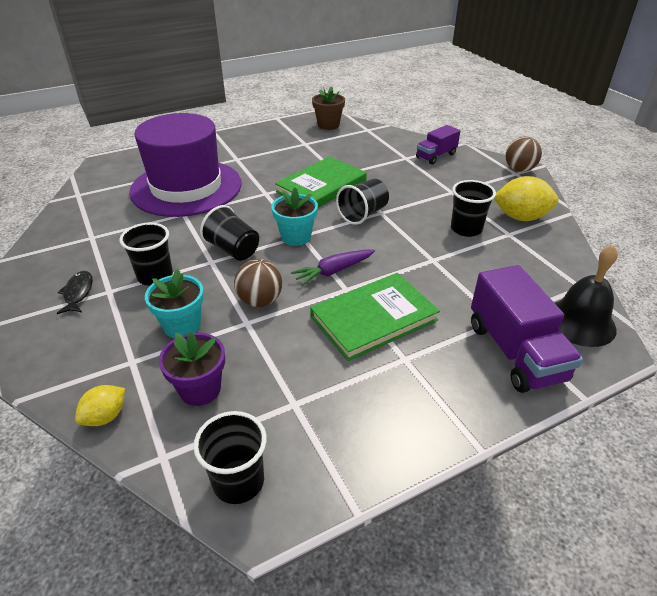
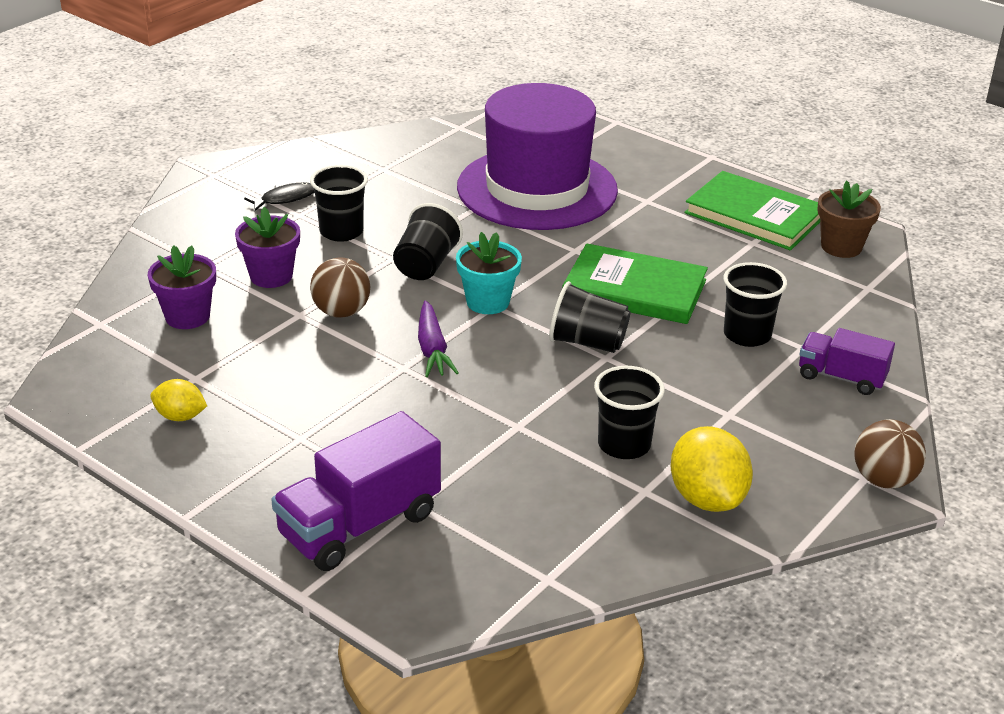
camera: 65 degrees right, 5 degrees down
yellow lemon [75,385,125,426] -> yellow lemon moved to [150,379,207,421]
turquoise flower pot [145,269,204,338] -> purple flower pot [235,207,300,288]
black cup [193,411,267,504] -> black cup moved to [724,262,787,347]
purple carrot [291,249,375,286] -> purple carrot turned 135 degrees counterclockwise [418,301,459,377]
green book [310,273,440,361] -> green book moved to [684,171,820,250]
black bell [555,245,618,347] -> none

